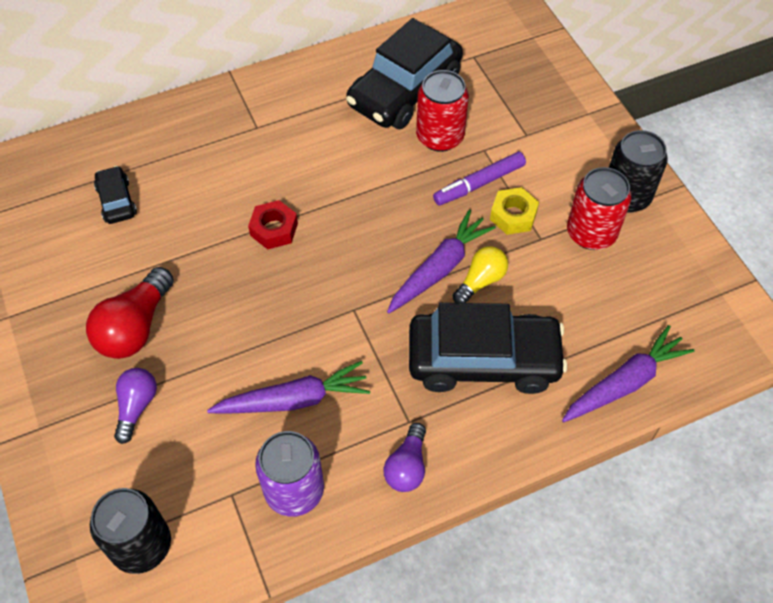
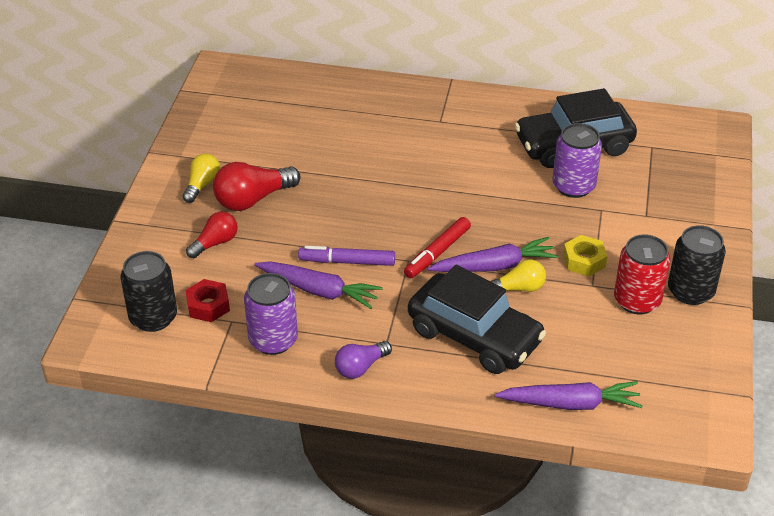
camera: 35 degrees right, 15 degrees down
black car [94,166,137,224] -> none
purple light bulb [114,368,157,444] -> red light bulb [186,212,238,258]
red nut [248,200,298,249] -> red nut moved to [185,279,230,322]
red can [416,70,469,152] -> purple can [552,123,602,198]
purple marker [433,152,526,206] -> purple marker moved to [298,246,395,266]
none -> yellow light bulb [182,153,221,203]
none -> red marker [404,217,471,278]

